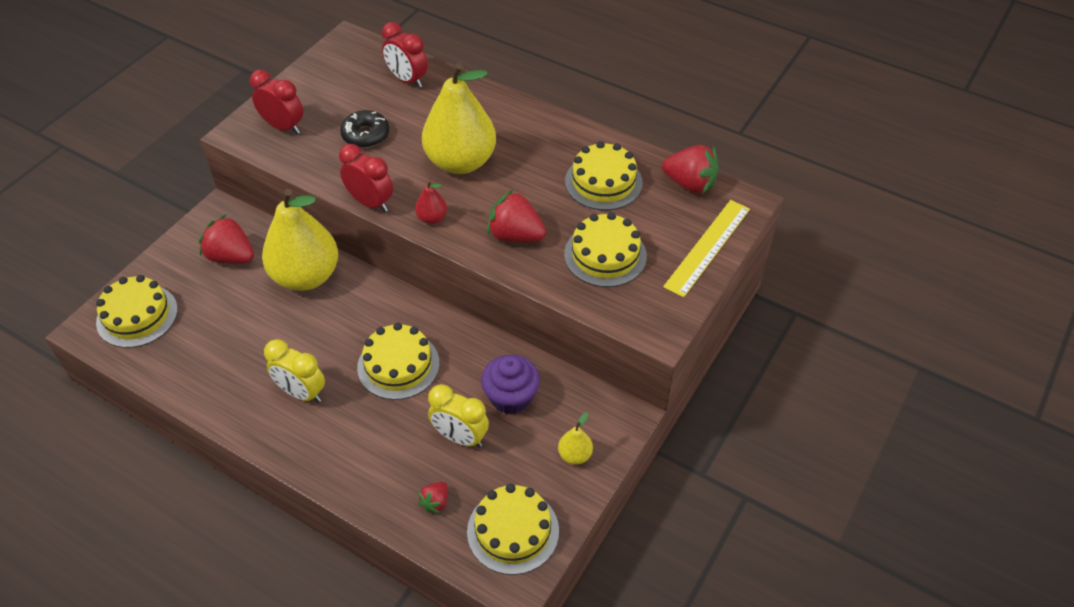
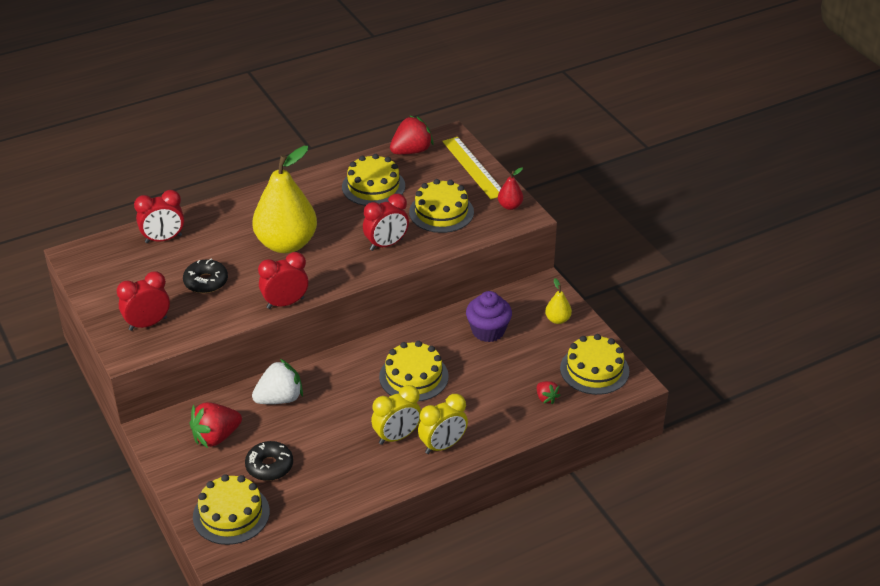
camera: 60 degrees left, 10 degrees down
yellow pear [262,189,338,291] -> white strawberry [252,359,303,404]
red pear [415,180,447,224] -> red pear moved to [498,167,523,210]
yellow clock [428,384,489,447] -> yellow clock moved to [418,394,468,454]
red strawberry [487,189,546,242] -> red clock [363,194,409,251]
none -> black donut [245,441,293,481]

